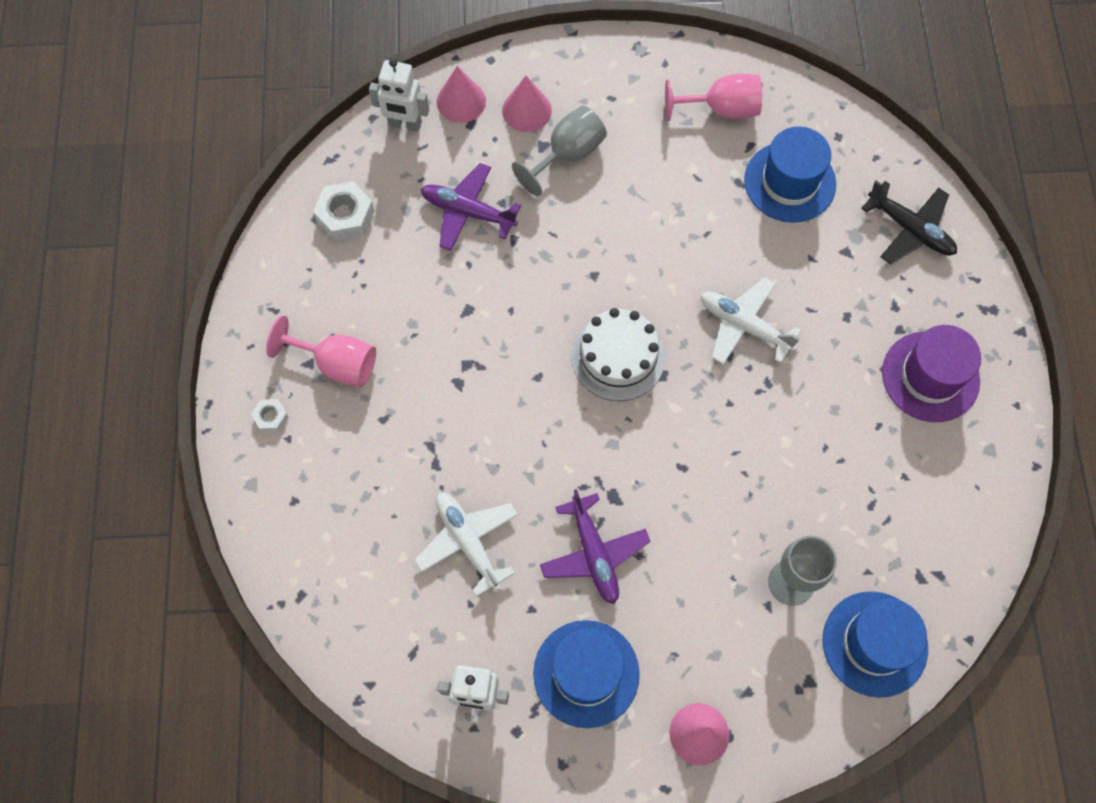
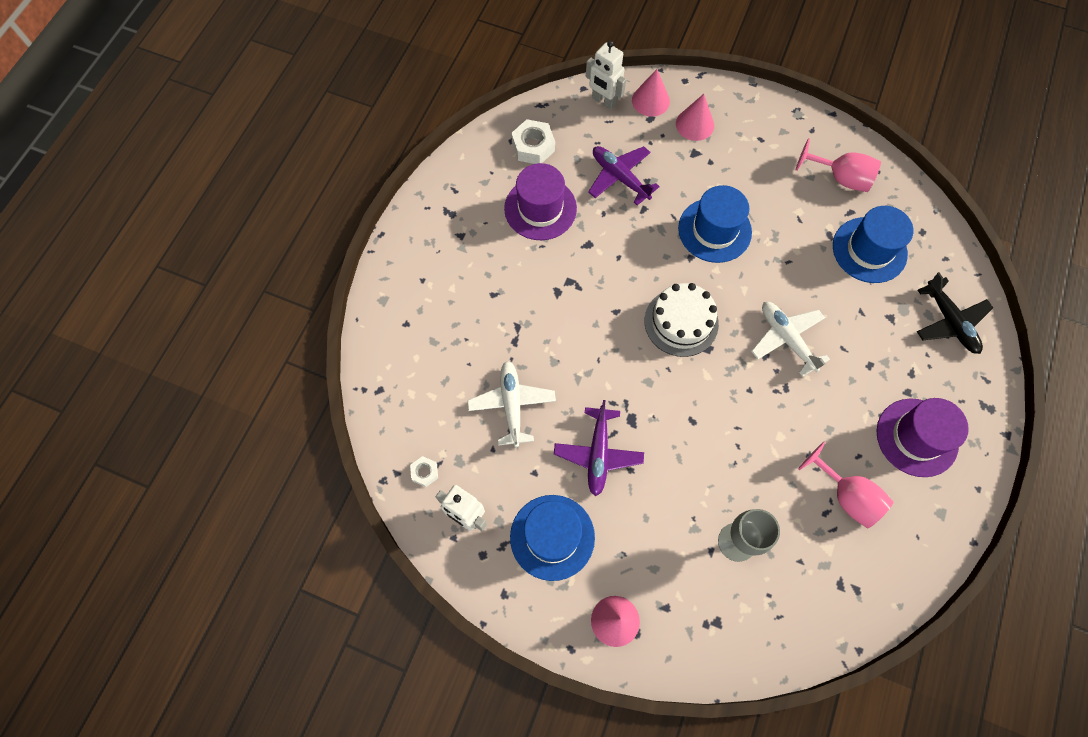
camera: 25 degrees right, 0 degrees up
white nut [251,399,289,433] -> white nut moved to [410,456,438,487]
pink goblet [266,315,376,387] -> pink goblet moved to [798,442,894,528]
grey goblet [512,106,607,196] -> none
blue hat [822,591,928,698] -> blue hat moved to [678,185,752,263]
none -> purple hat [504,163,577,240]

